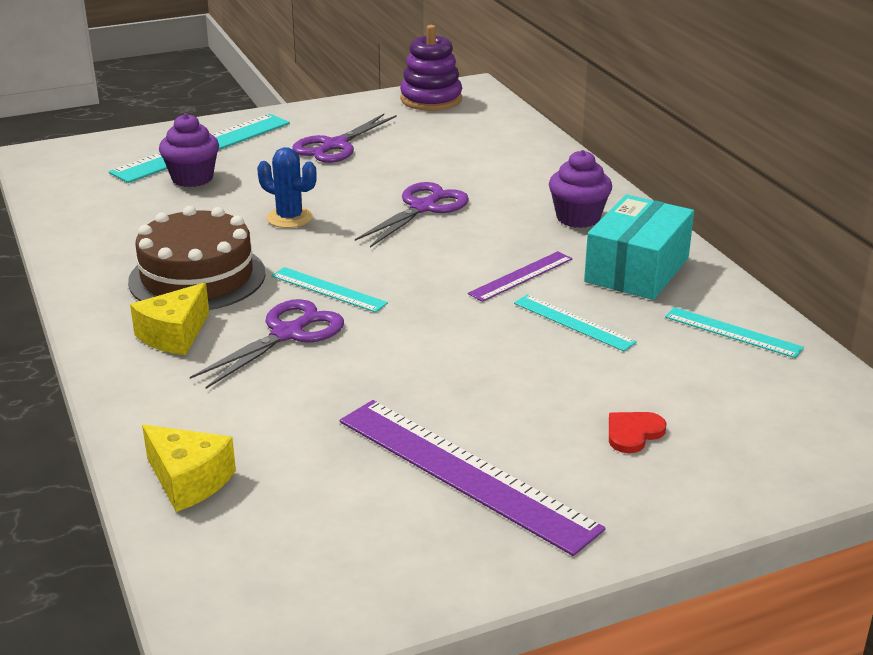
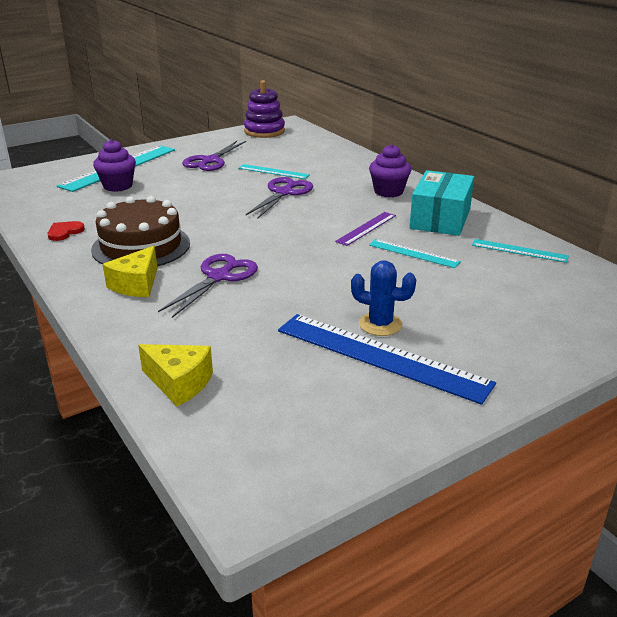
camera: 10 degrees left, 0 degrees up
blue cactus [257,147,317,228] -> blue cactus moved to [351,260,416,336]
turquoise ruler [271,267,388,312] -> turquoise ruler moved to [238,164,310,179]
purple ruler [340,400,606,556] -> blue ruler [278,314,496,405]
red heart [609,412,667,453] -> red heart moved to [48,221,85,241]

